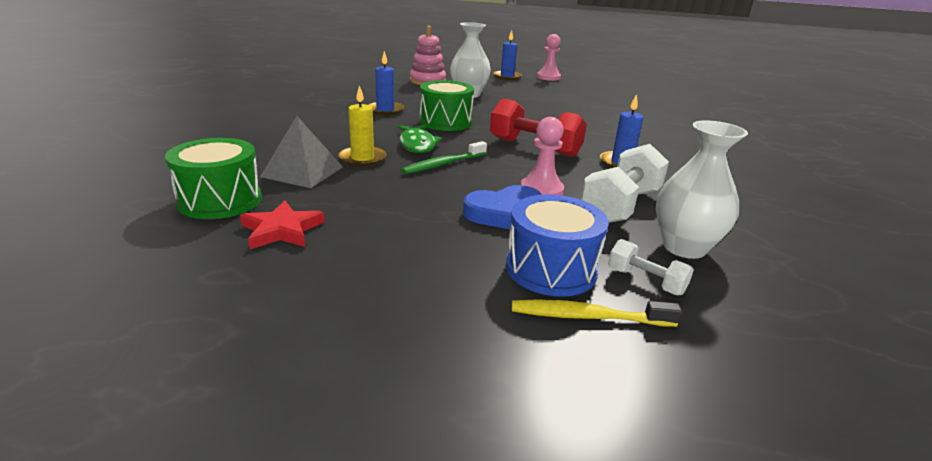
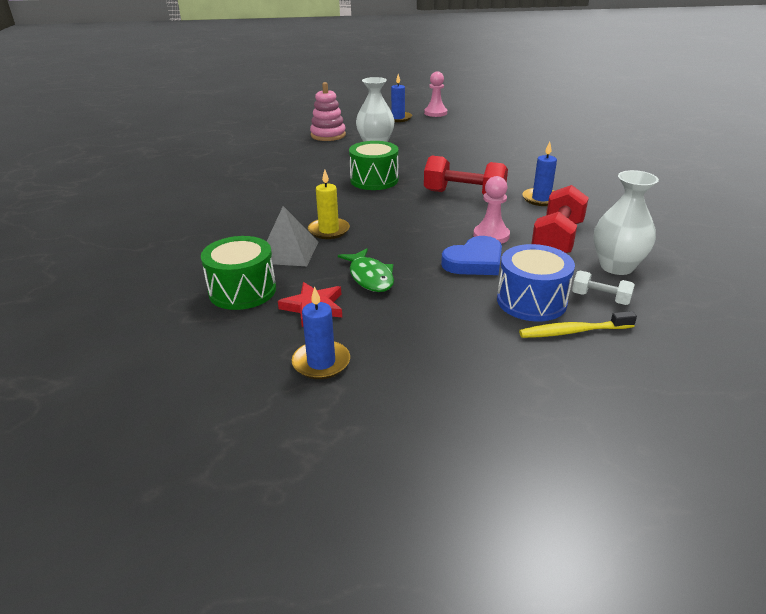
camera: 10 degrees left, 5 degrees up
blue candle [368,51,404,115] -> blue candle moved to [292,286,350,379]
green fish [397,125,441,153] -> green fish moved to [338,248,394,292]
green toothbrush [401,141,487,174] -> none
white dumbbell [581,144,669,223] -> red dumbbell [531,185,589,253]

